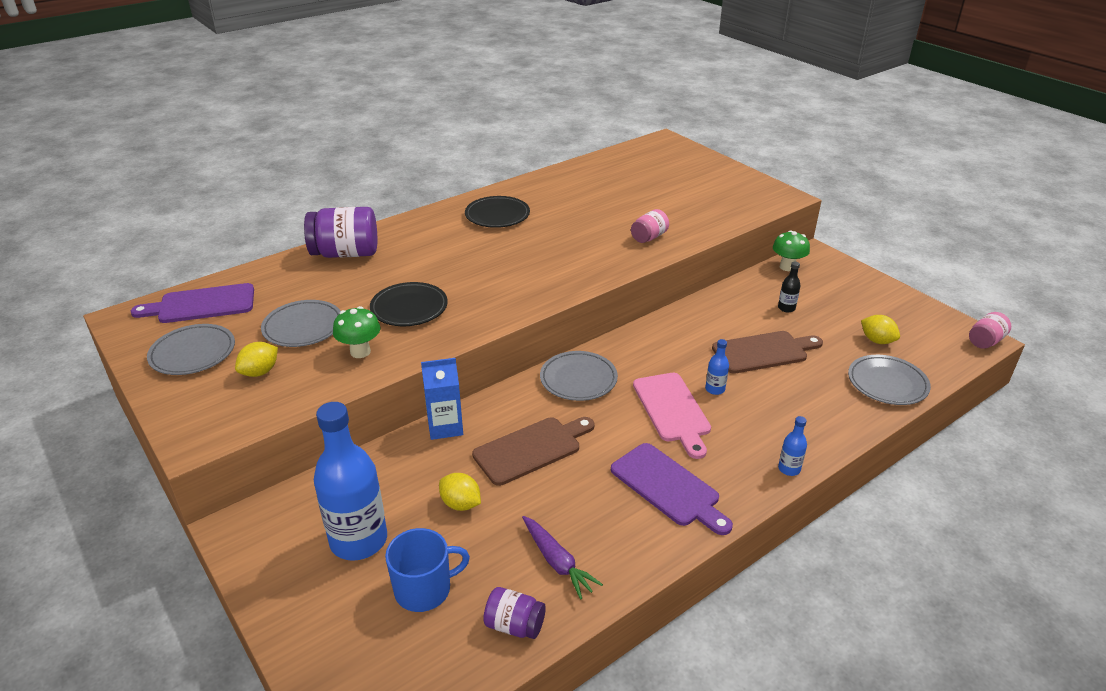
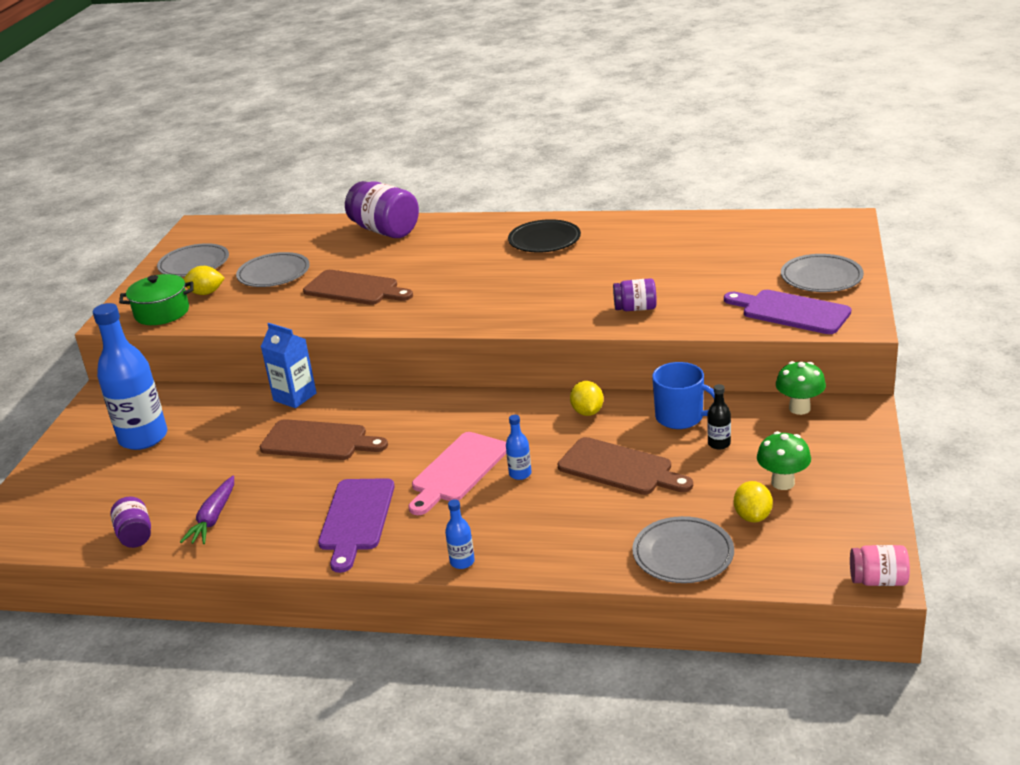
camera: 50 degrees right, 5 degrees down
purple cutting board [131,283,254,323] -> purple cutting board moved to [724,290,851,334]
green mushroom [333,306,380,358] -> green mushroom moved to [757,431,811,490]
black plate [370,282,448,326] -> brown cutting board [303,270,413,305]
blue mug [385,528,470,612] -> blue mug moved to [652,362,714,429]
yellow lemon [439,473,481,511] -> yellow lemon moved to [570,381,604,416]
grey plate [540,351,618,401] -> grey plate moved to [781,254,864,292]
pink jar [631,209,669,243] -> purple jar [613,278,657,311]
none -> green pot [119,274,194,325]

